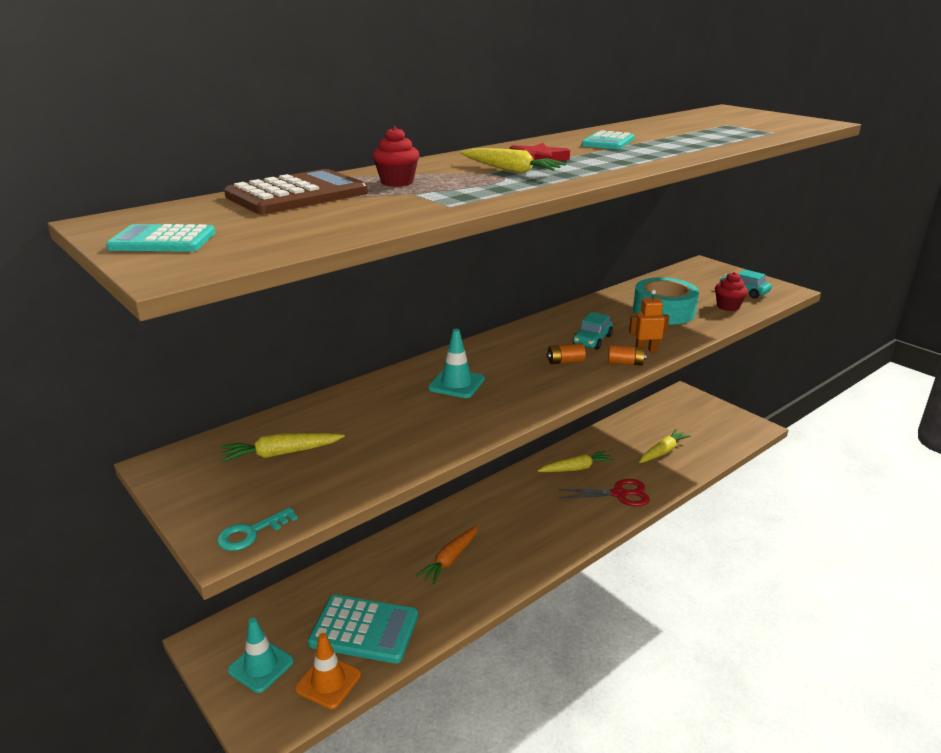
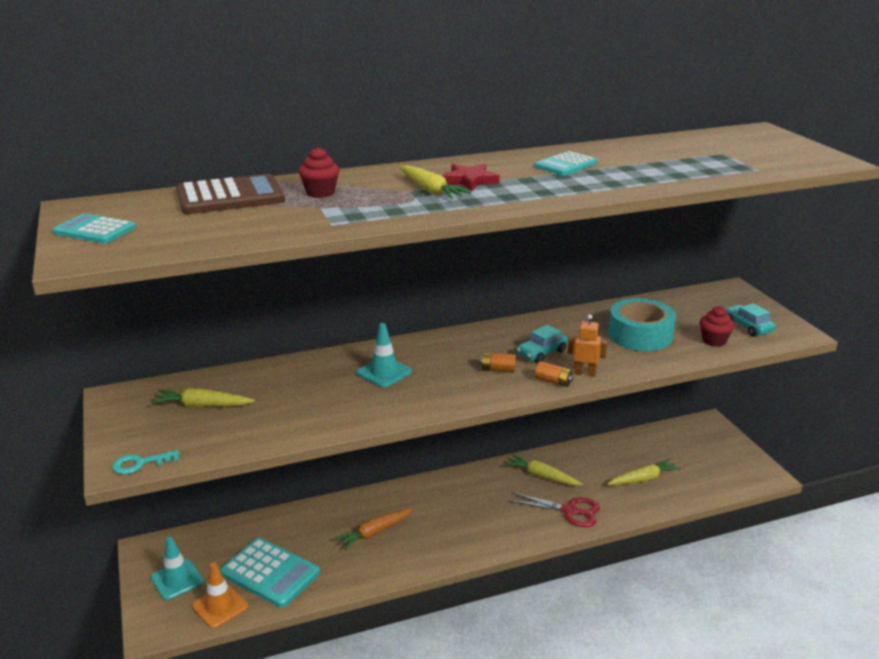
camera: 20 degrees right, 0 degrees up
yellow carrot [538,451,614,472] -> yellow carrot turned 150 degrees counterclockwise [505,454,583,486]

